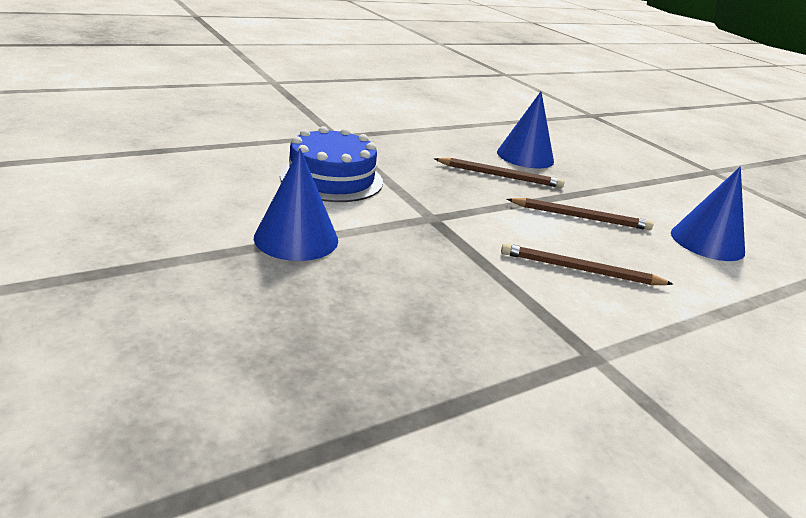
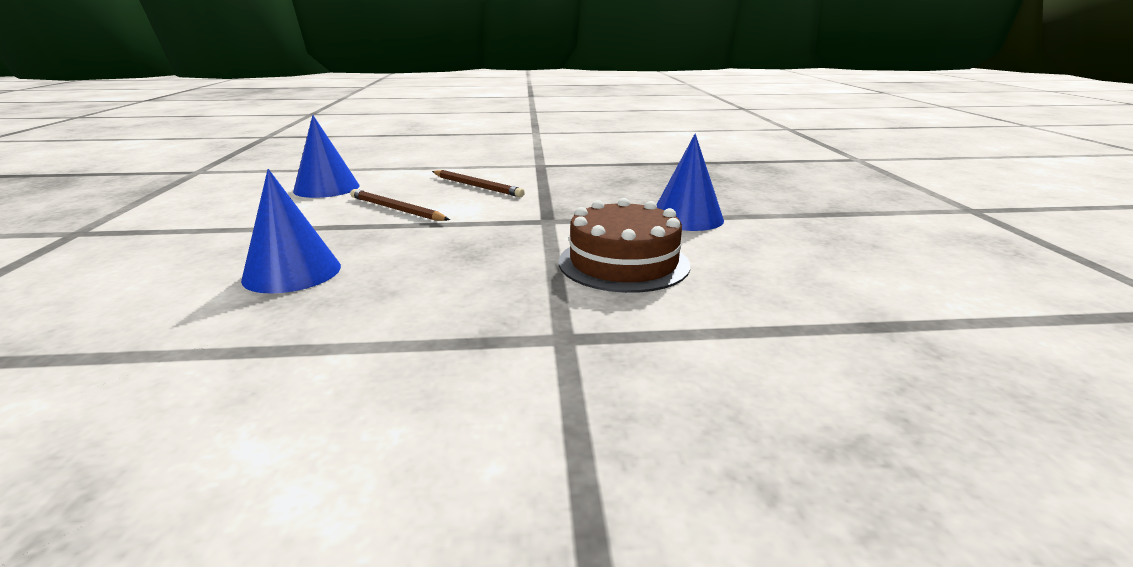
camera: 150 degrees left, 5 degrees down
blue cake [280,126,383,202] -> brown cake [559,198,690,293]
brown pencil [434,158,564,188] -> none

